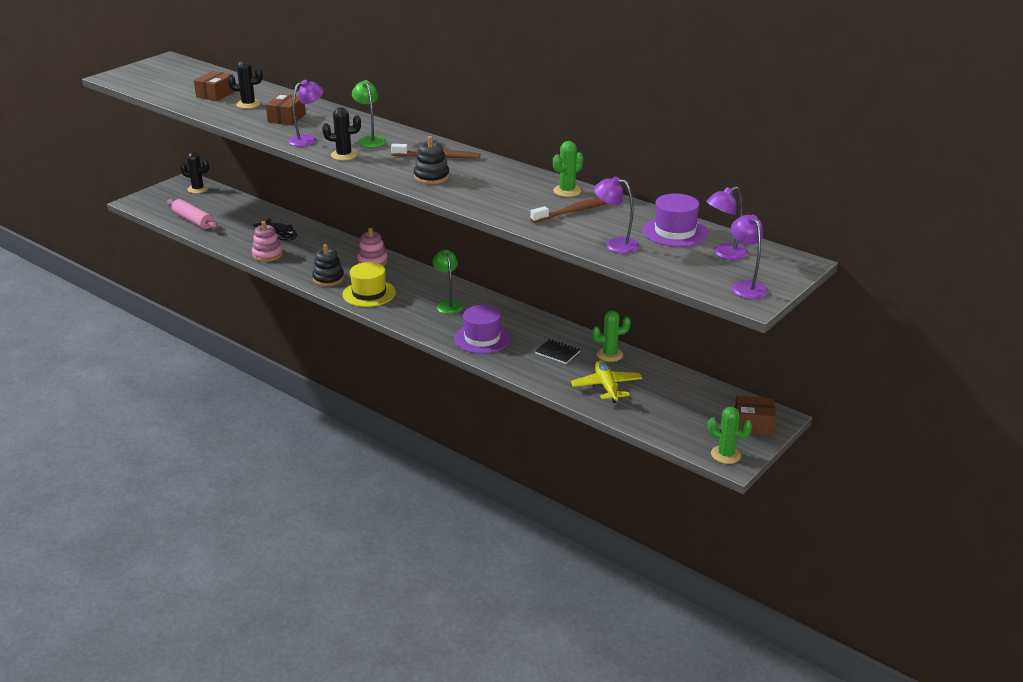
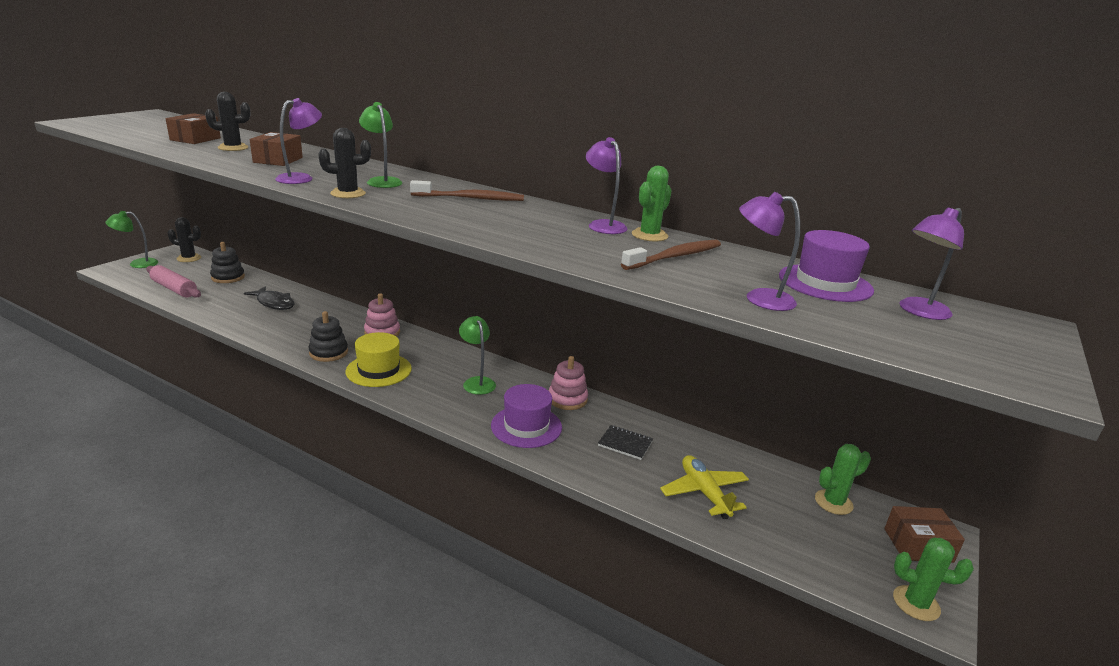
camera: 10 degrees left, 5 degrees down
pink stacking toy [252,221,283,262] -> pink stacking toy moved to [549,356,588,410]
black stacking toy [414,136,450,184] -> black stacking toy moved to [210,242,245,283]
green cactus [592,310,631,362] -> green cactus moved to [815,444,871,515]
purple lamp [731,214,768,299] -> purple lamp moved to [586,137,628,234]
none -> green lamp [105,211,158,268]

